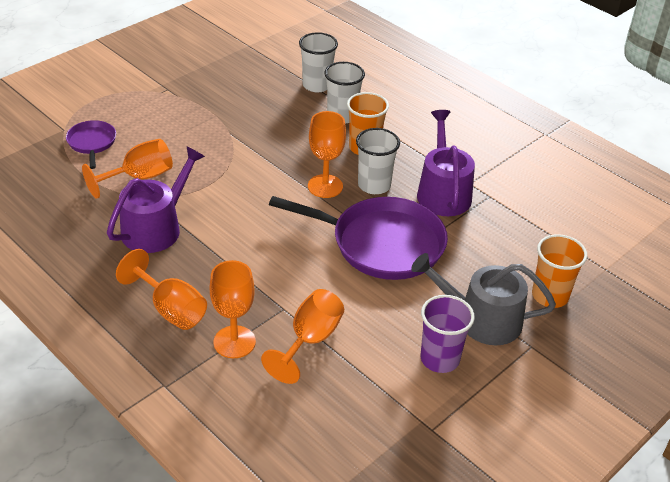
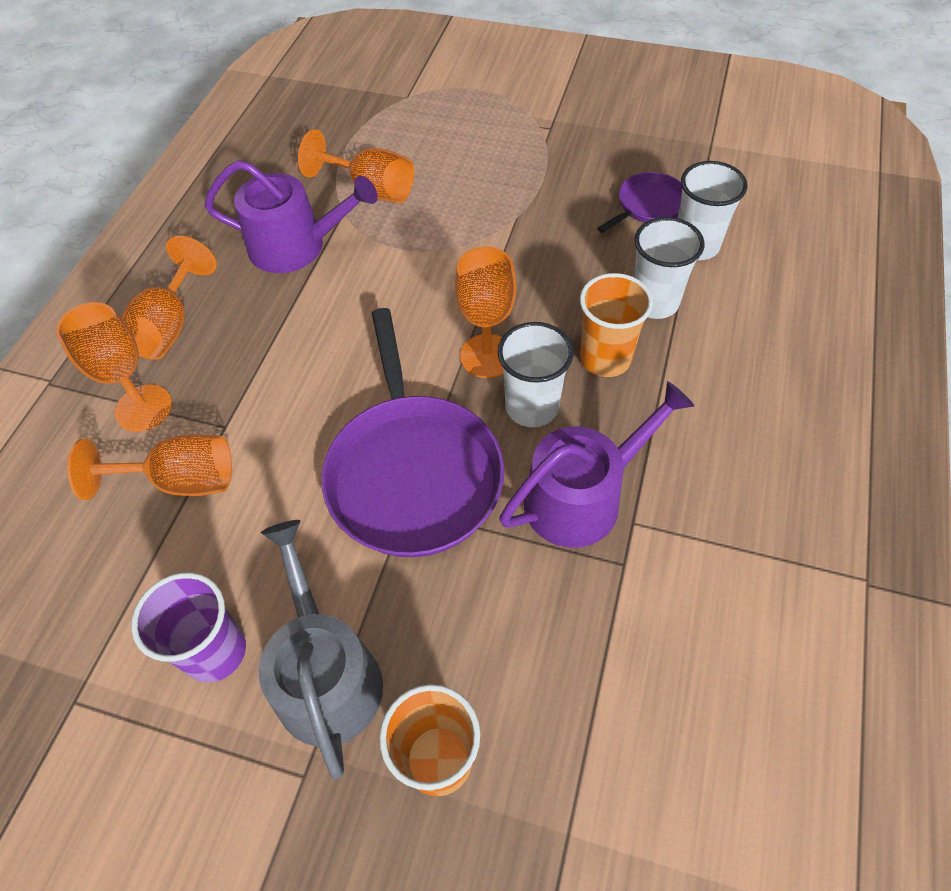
camera: 65 degrees right, 15 degrees up
purple pan [66,120,116,169] -> purple pan moved to [597,172,682,233]

